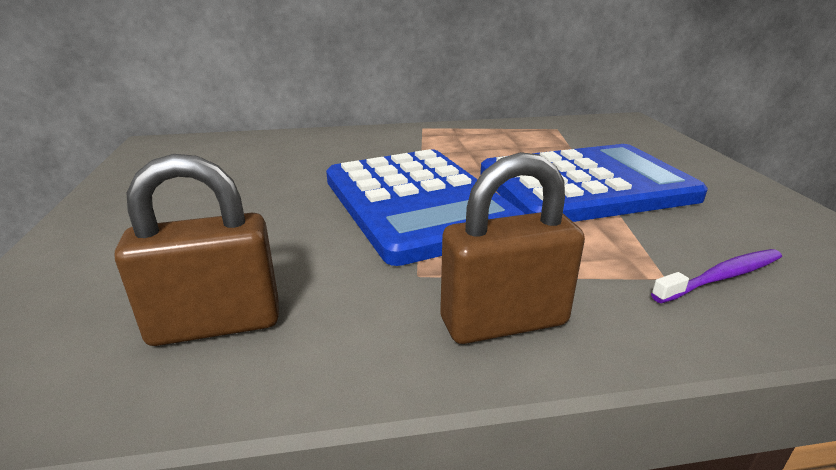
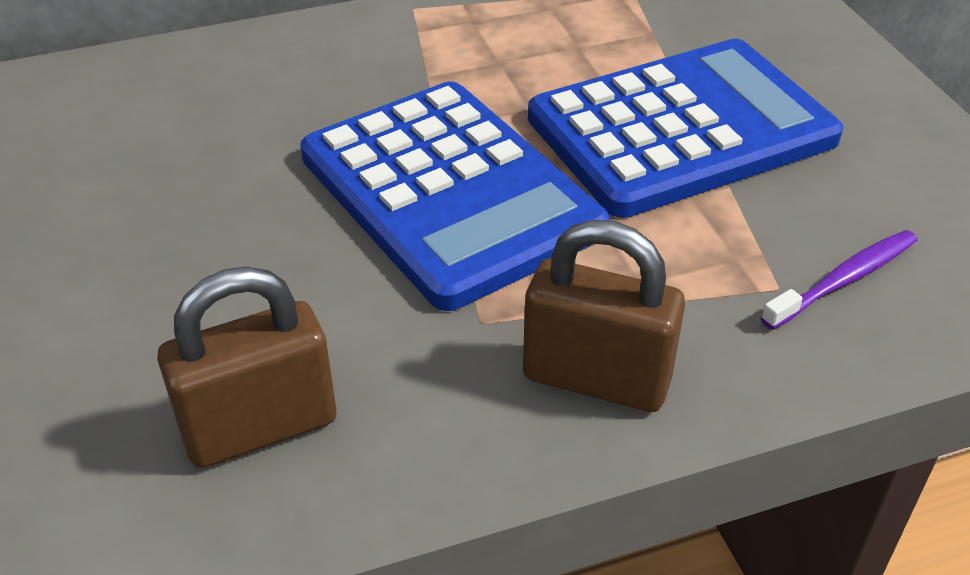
camera: 10 degrees left, 15 degrees up
brown padlock [440,152,585,344] -> brown padlock turned 45 degrees clockwise [523,220,685,412]

